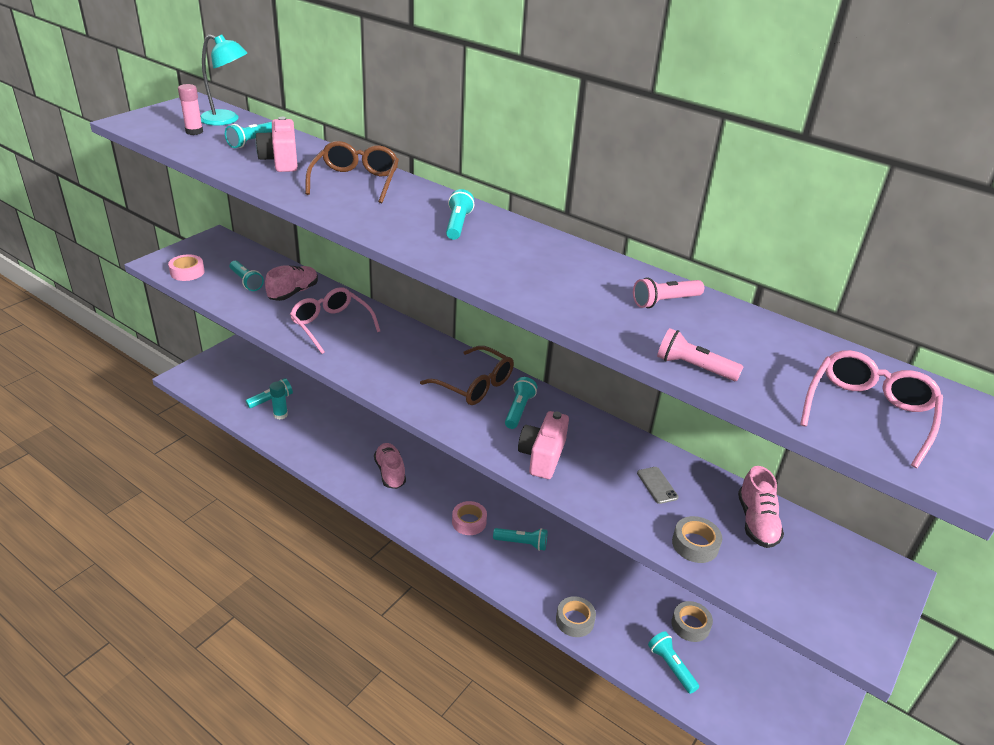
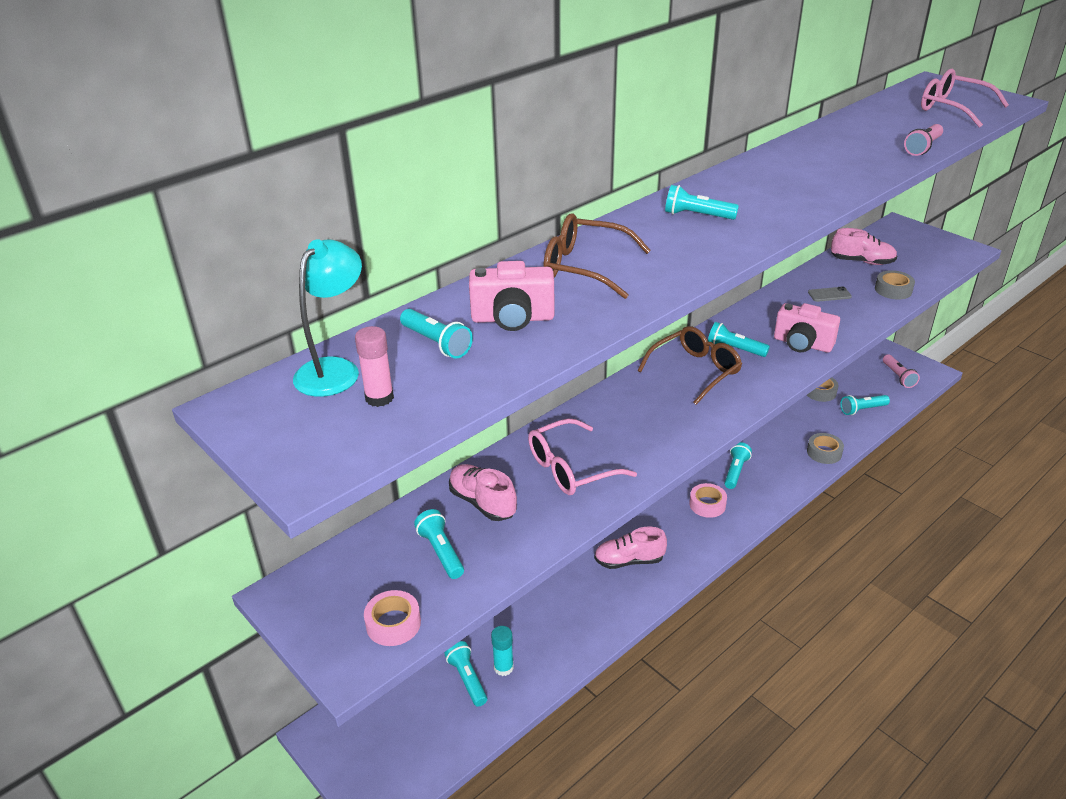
camera: 75 degrees left, 0 degrees up
turquoise flashlight [230,261,264,291] -> turquoise flashlight turned 90 degrees counterclockwise [414,509,464,579]
pink flashlight [633,277,704,308] -> pink flashlight moved to [883,354,920,388]

